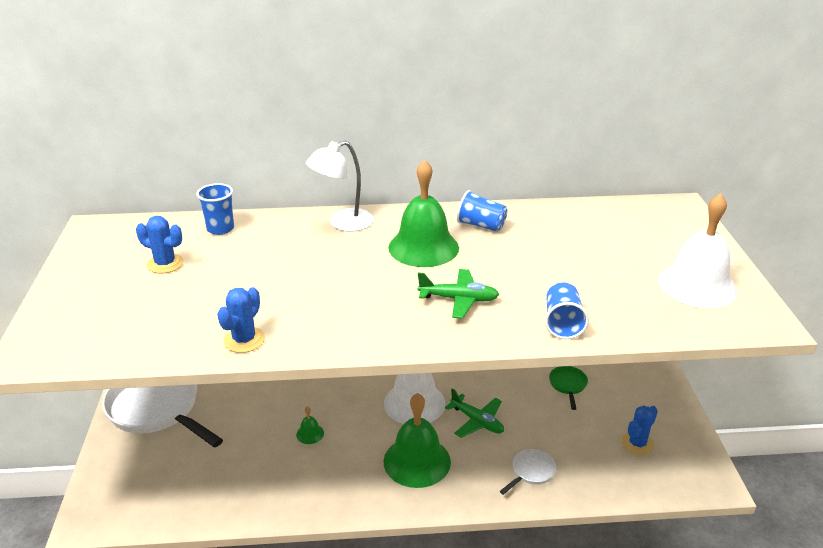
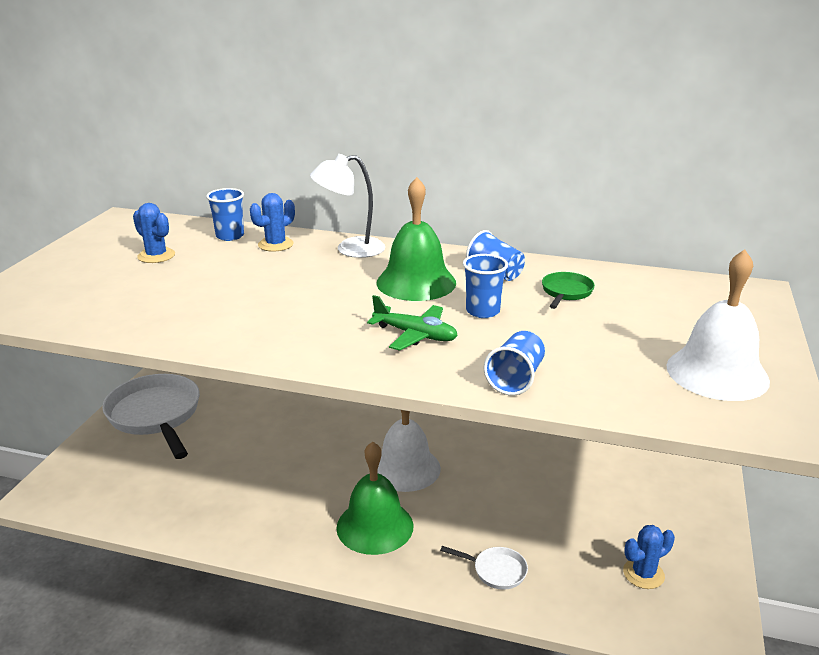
camera: 20 degrees right, 5 degrees down
blue cactus [217,287,265,353] -> blue cactus moved to [250,193,295,252]
green bell [296,406,324,444] -> none
green plane [445,389,504,438] -> none
white pan [500,449,556,495] -> white pan turned 45 degrees clockwise [440,546,528,590]
green pan [549,366,588,410] -> green pan moved to [542,272,595,309]
none -> blue cup [463,254,508,318]

